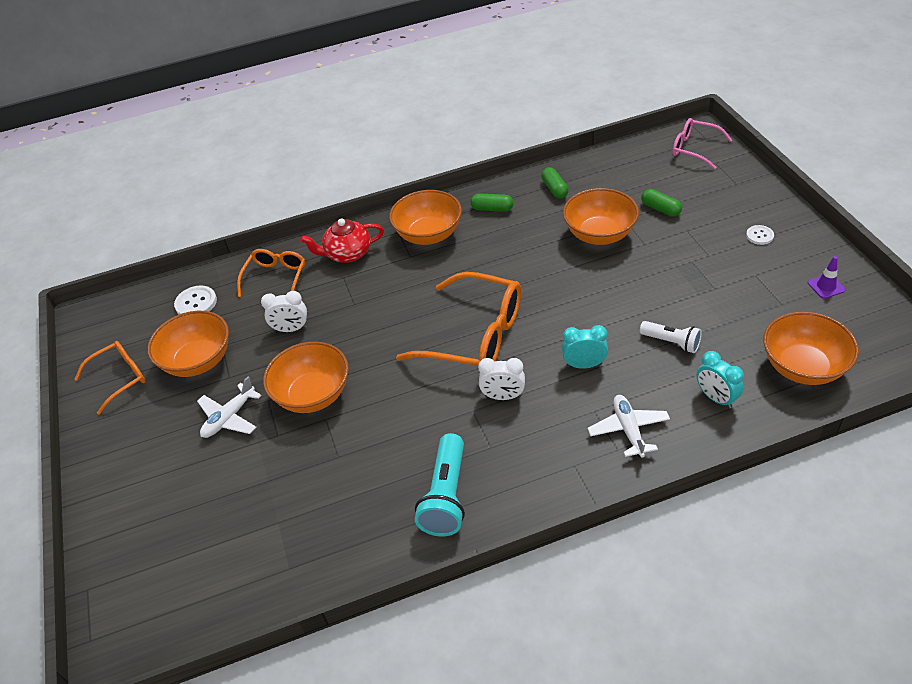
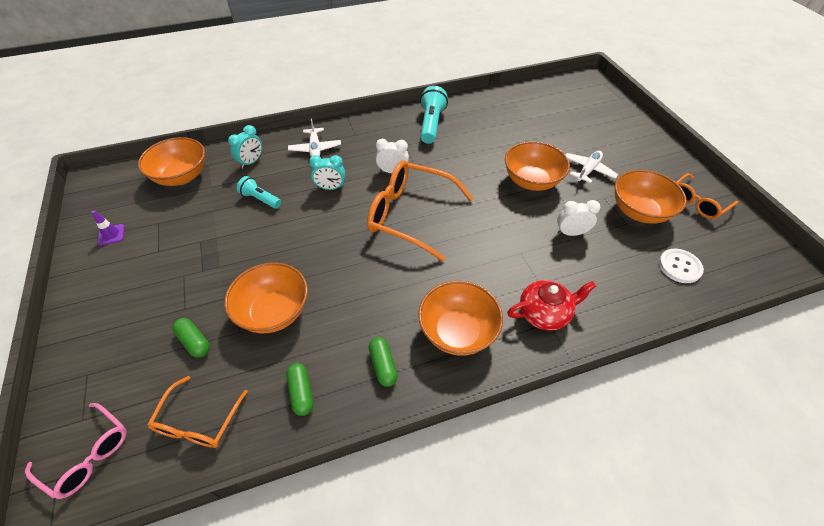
camera: 175 degrees right, 5 degrees up
orange glasses [237,249,305,297] -> orange glasses moved to [147,376,248,448]
green capsule [470,193,513,212] -> green capsule turned 60 degrees clockwise [369,337,398,387]
white flashlight [640,321,702,353] -> turquoise flashlight [237,176,281,209]
turquoise clock [697,351,744,409] -> turquoise clock turned 75 degrees clockwise [228,125,262,169]
white button [746,225,774,245] -> none

